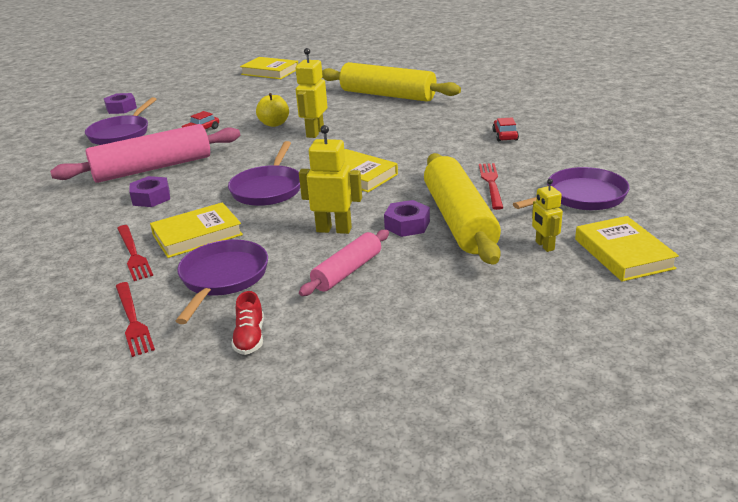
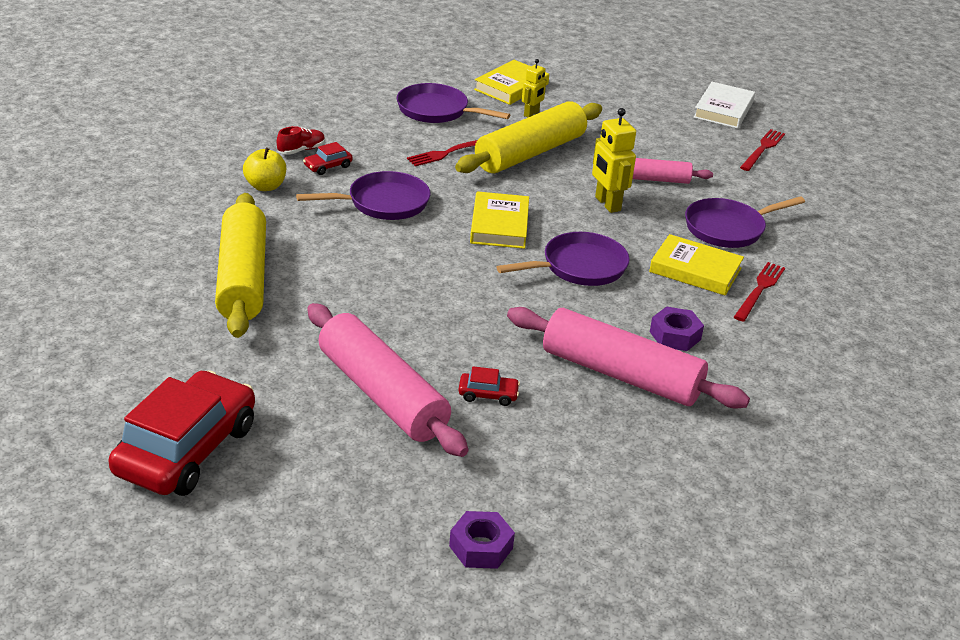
camera: 130 degrees left, 5 degrees up
purple pan [85,97,157,145] -> purple pan moved to [296,171,430,220]
red fork [116,282,155,357] -> red fork moved to [740,129,785,171]
red shoe [231,291,264,355] -> red shoe moved to [277,126,325,155]
yellow book [240,57,298,79] -> red car [108,370,255,496]
yellow apple [256,93,289,127] -> yellow apple moved to [243,148,286,191]
yellow robot [296,48,327,138] -> none
purple nut [384,200,430,237] -> none
none -> pink rolling pin [307,303,468,457]
none -> white book [693,82,755,129]

